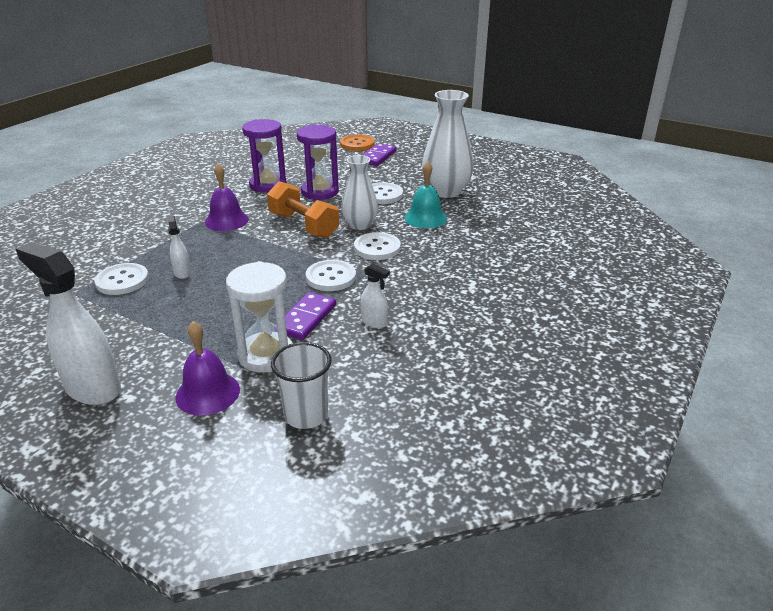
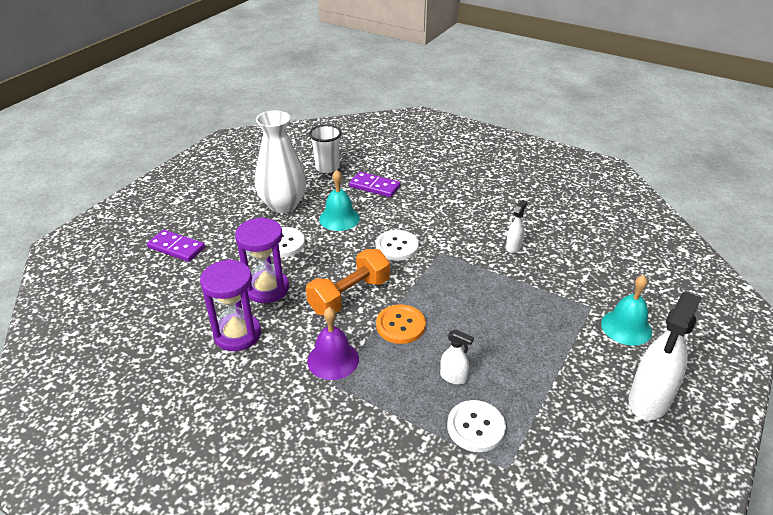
camera: 90 degrees left, 5 degrees up
white spray bottle [168,215,191,279] -> white spray bottle turned 135 degrees counterclockwise [440,329,474,385]
purple bell [175,321,240,416] -> turquoise bell [601,275,652,346]
white hourglass [226,261,293,373] -> none
white cup [271,342,332,429] -> white cup moved to [309,125,342,173]
purple domino [275,292,336,340] -> purple domino moved to [349,172,400,197]
white button [306,260,356,291] -> none
orange button [340,135,375,151] -> orange button moved to [376,304,426,344]
white vase [341,155,378,230] -> none

